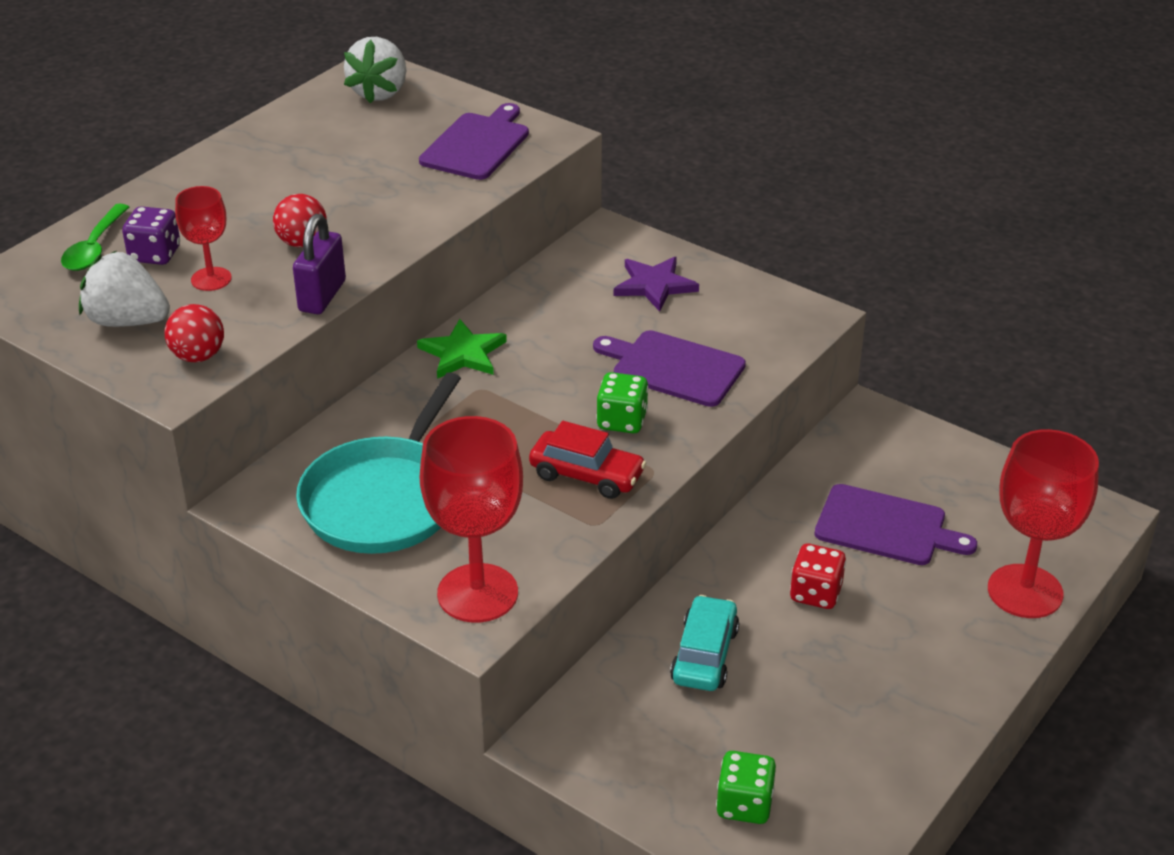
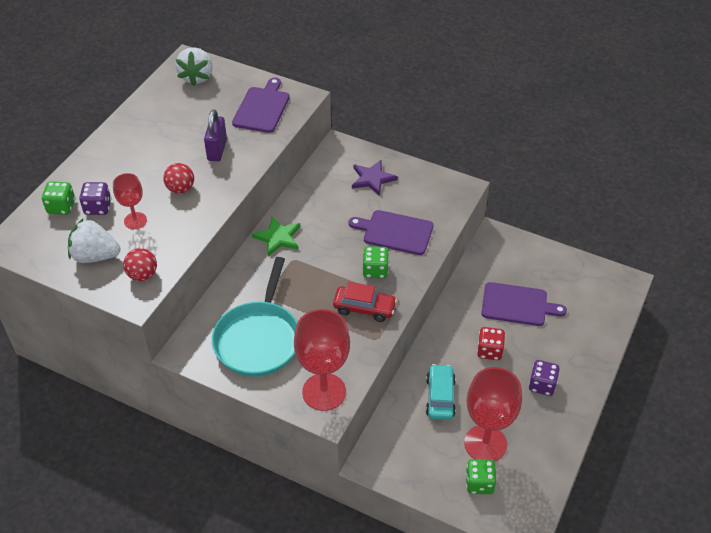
camera: 10 degrees left, 10 degrees up
green spoon [61,204,129,271] -> green dice [42,181,75,215]
purple padlock [293,214,346,314] -> purple padlock moved to [204,109,227,161]
red goblet [988,429,1099,618] -> red goblet moved to [464,367,522,462]
none -> purple dice [529,360,560,396]

